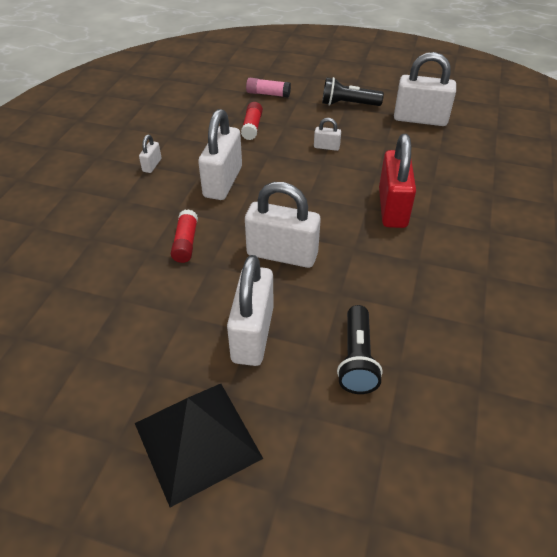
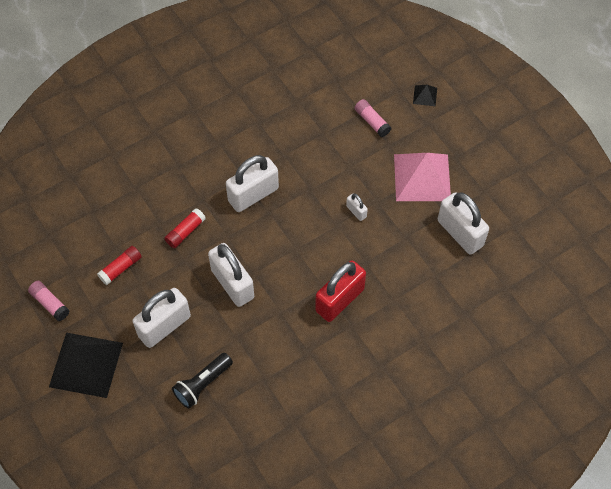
camera: 40 degrees right, 15 degrees up
white padlock [139,135,161,173] -> none
red glue stick [241,102,263,140] -> red glue stick moved to [97,246,142,285]
black flashlight [322,77,384,106] -> pink pyramid [394,153,451,201]
none -> pink glue stick [28,281,70,321]
none -> black pyramid [413,85,437,106]

